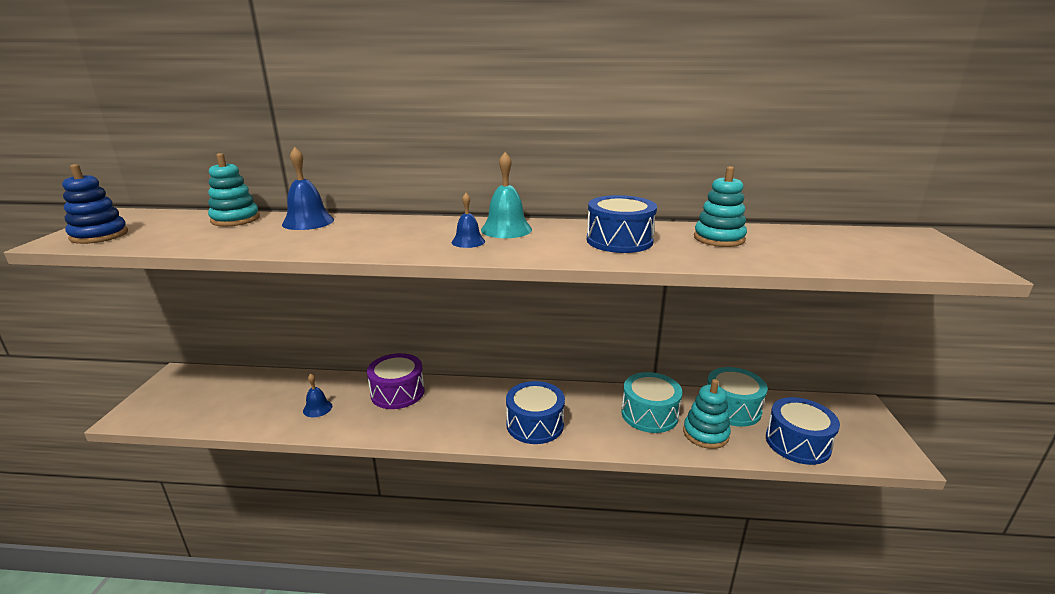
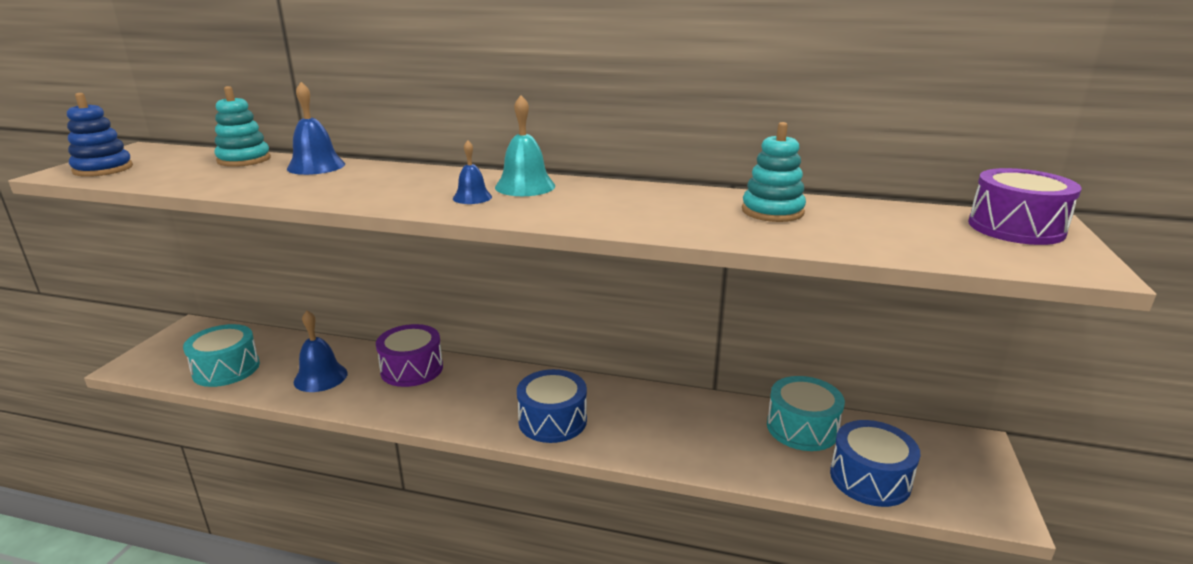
camera: 10 degrees right, 0 degrees up
blue bell [303,374,332,417] -> blue bell [294,310,348,392], size x1.62
blue drum [587,195,657,253] -> none
turquoise drum [622,372,682,433] -> turquoise drum moved to [183,324,260,387]
turquoise stacking toy [683,379,731,449] -> none
none -> purple drum [968,168,1082,245]

